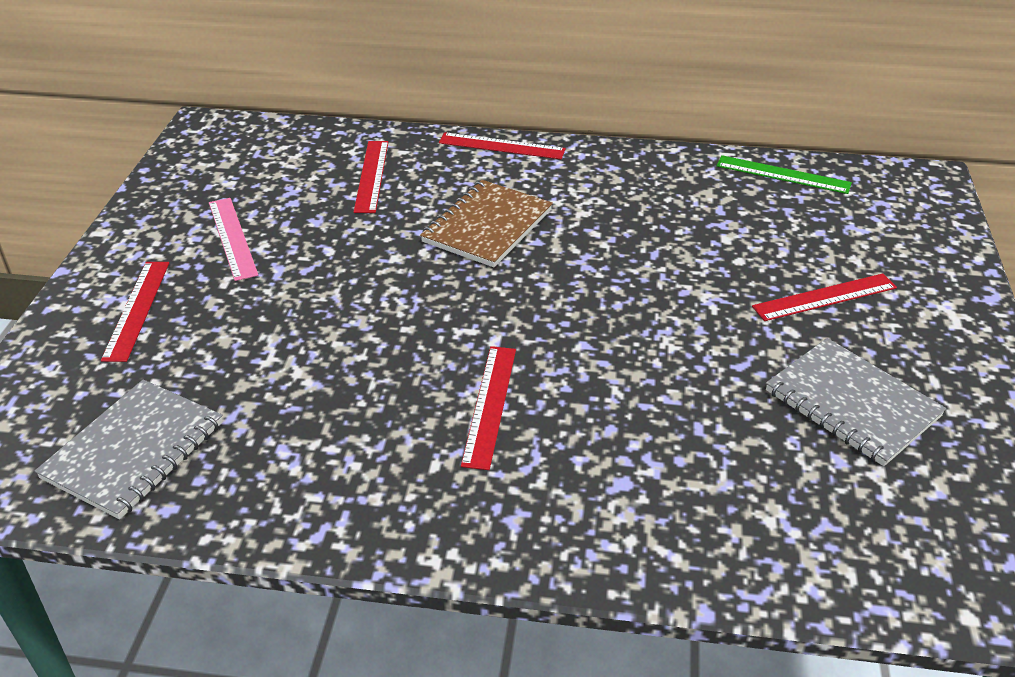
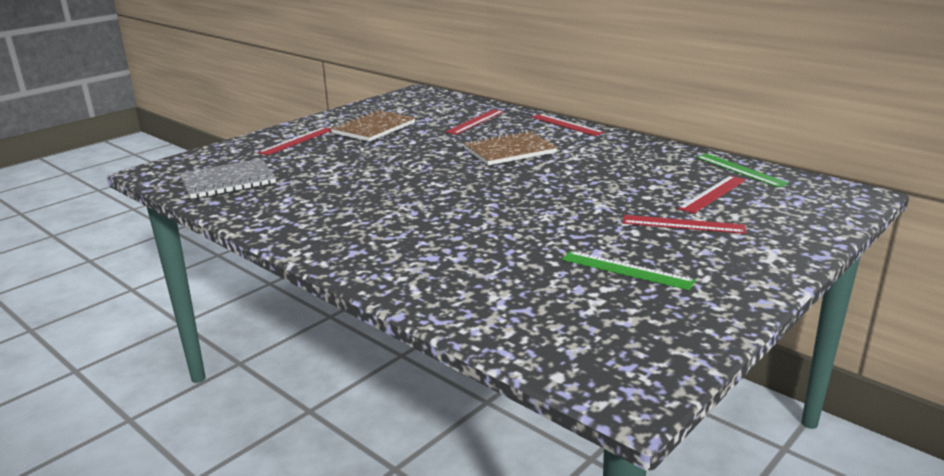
camera: 35 degrees right, 15 degrees down
pink ruler [209,198,258,281] -> brown notebook [330,110,415,142]
red ruler [461,346,516,470] -> red ruler moved to [678,176,746,214]
grey notebook [766,338,946,466] -> green ruler [562,251,696,290]

